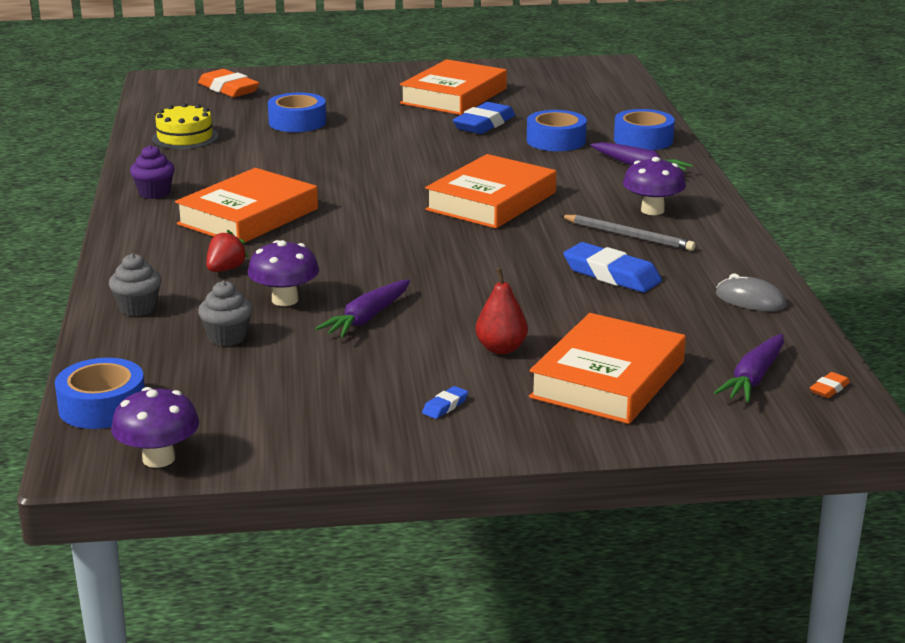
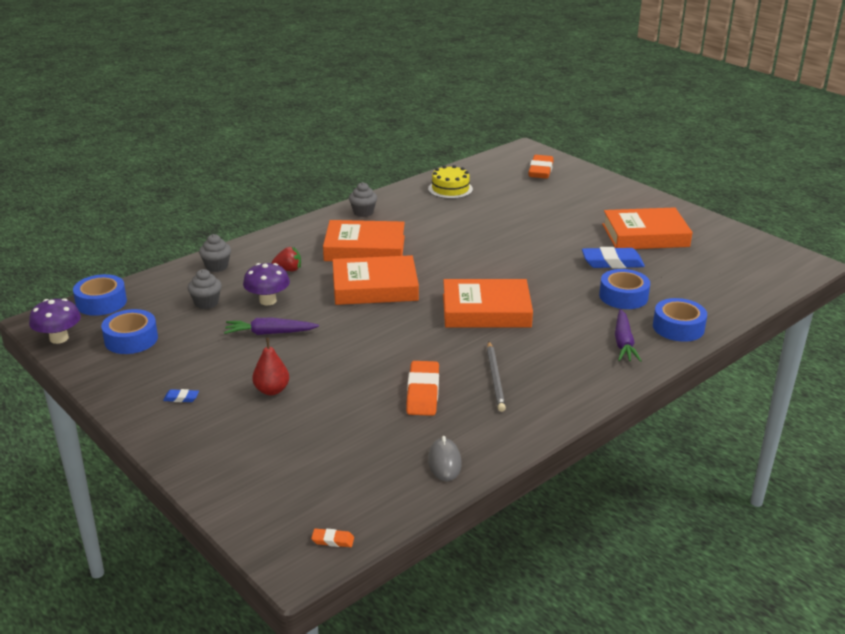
camera: 55 degrees right, 5 degrees up
purple cupcake [130,145,175,199] -> grey cupcake [349,182,377,217]
blue tape [268,93,326,132] -> blue tape moved to [101,309,158,354]
orange book [529,313,686,424] -> orange book moved to [332,255,419,305]
blue eraser [563,242,662,293] -> orange eraser [406,361,439,416]
purple mushroom [623,157,686,215] -> none
purple carrot [714,333,784,403] -> none

